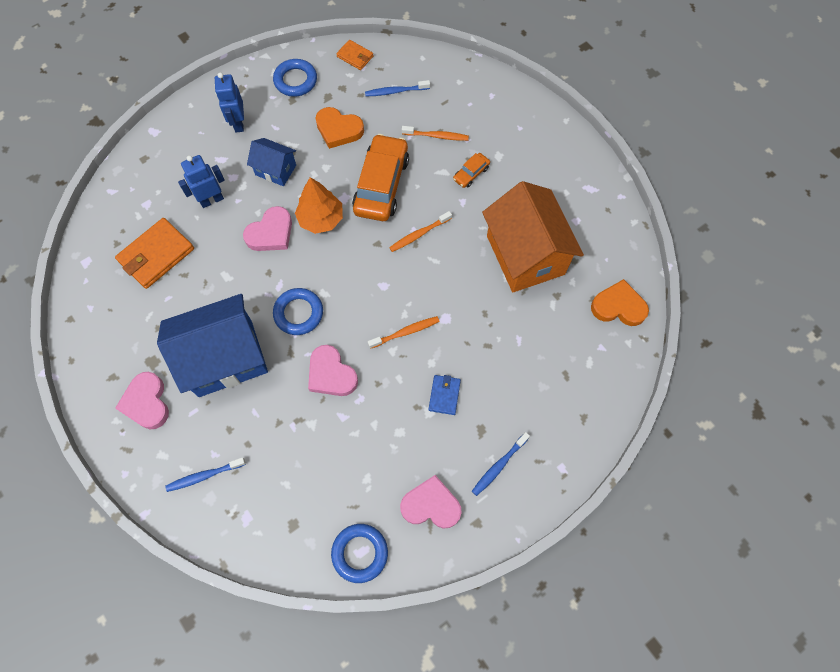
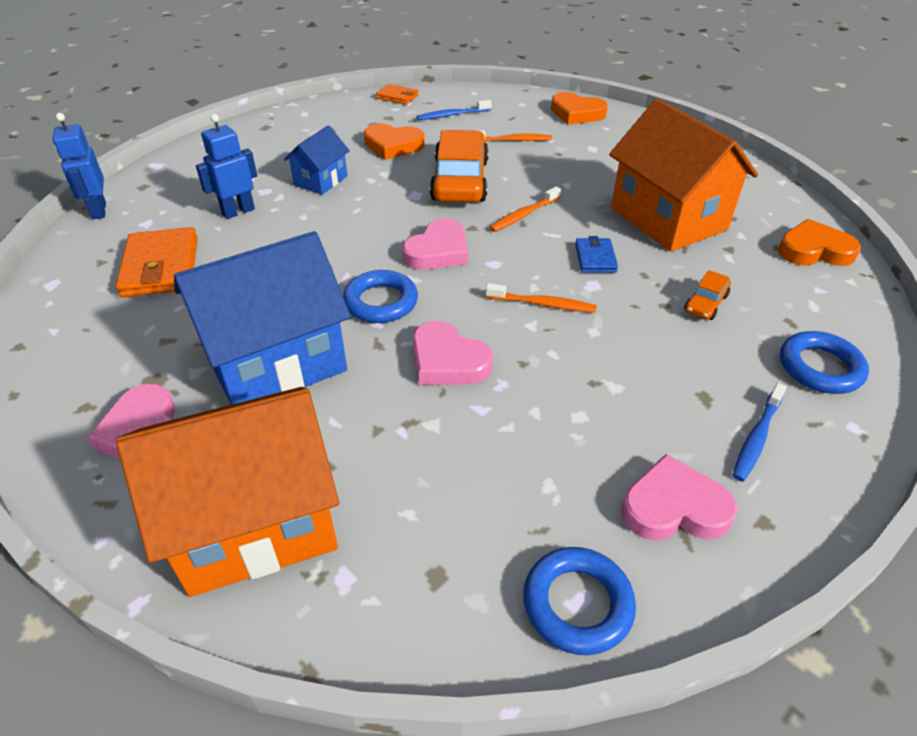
camera: 10 degrees left, 25 degrees down
orange wallet [115,218,194,289] -> orange wallet turned 45 degrees counterclockwise [115,227,198,297]
blue toothbrush [165,457,246,492] -> orange house [116,387,339,597]
blue robot [215,72,244,133] -> blue robot moved to [53,113,106,220]
pink heart [243,206,292,251] -> pink heart moved to [402,218,468,270]
blue house [247,138,296,186] -> blue house turned 75 degrees counterclockwise [284,126,350,195]
blue ring [273,59,317,97] -> blue ring moved to [780,331,869,394]
orange tree [295,177,343,234] -> none
orange toothbrush [368,316,440,349] -> orange toothbrush turned 45 degrees clockwise [486,283,597,313]
blue wallet [428,375,461,415] -> blue wallet moved to [575,236,618,273]
orange car [453,153,490,188] -> orange car moved to [684,270,731,320]
none -> orange heart [551,92,608,125]

